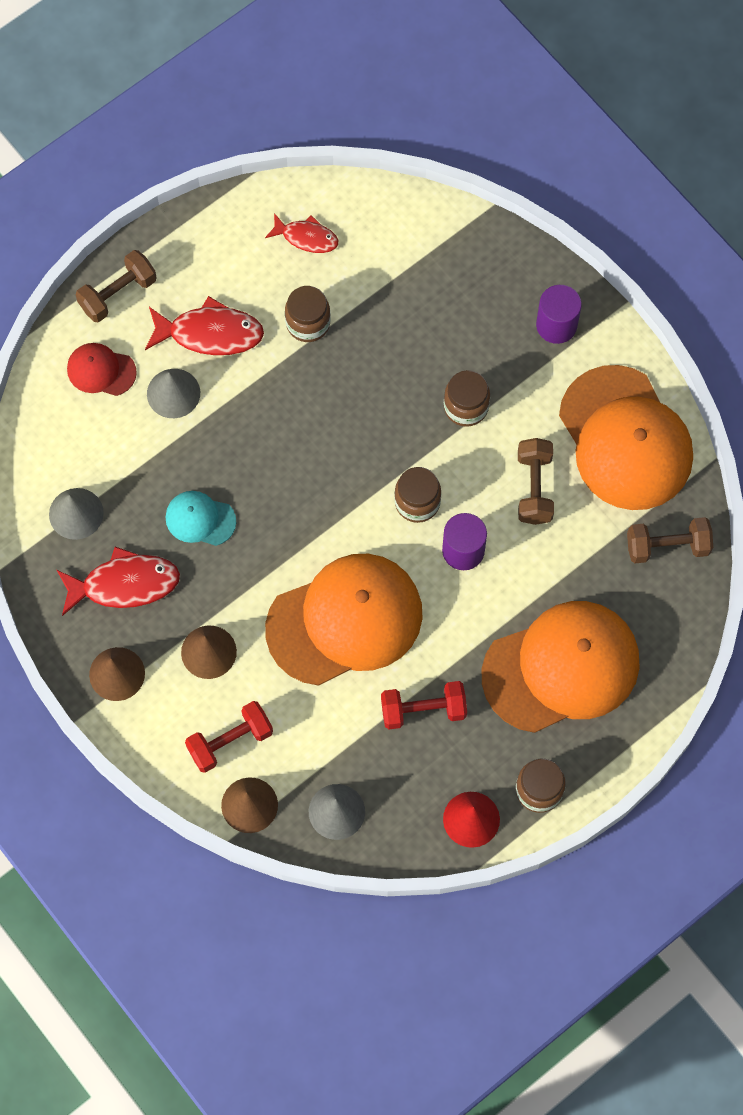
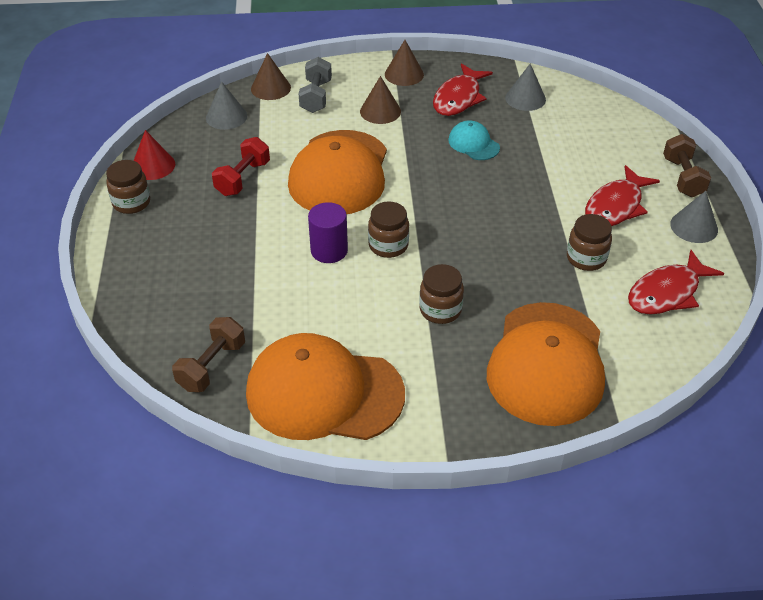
camera: 125 degrees right, 25 degrees down
red cap [67,343,137,396] -> none
grey cone [147,369,200,418] -> grey cone moved to [670,191,718,243]
turquoise cap [166,491,236,546] -> turquoise cap turned 90 degrees counterclockwise [448,121,500,160]
red dumbbell [185,701,273,773] -> grey dumbbell [299,57,332,113]
red fish [265,213,338,253] -> red fish [628,250,724,315], size x1.60
orange cap [482,601,640,733] -> orange cap moved to [487,302,605,426]
brown dumbbell [518,438,554,525] -> none
purple cylinder [536,285,582,344] -> none

